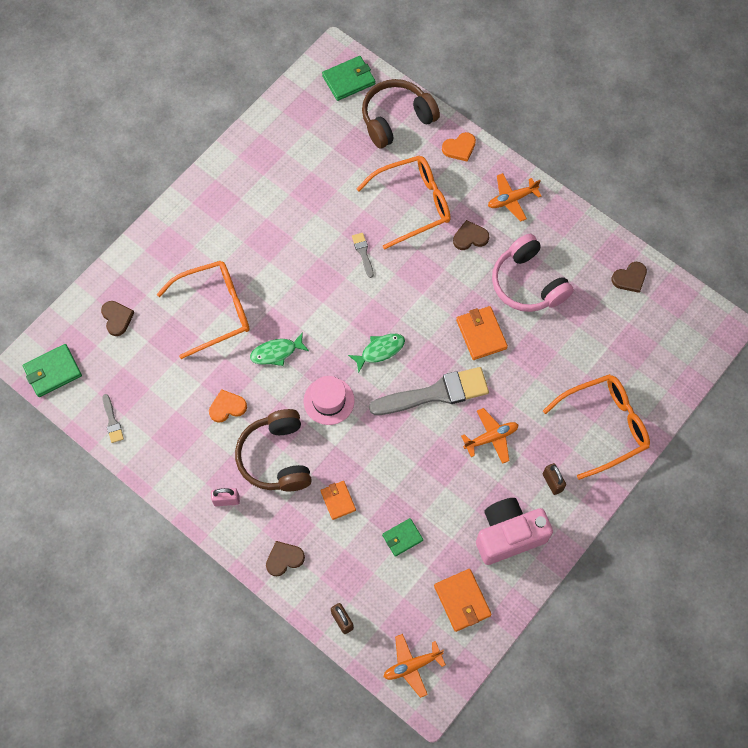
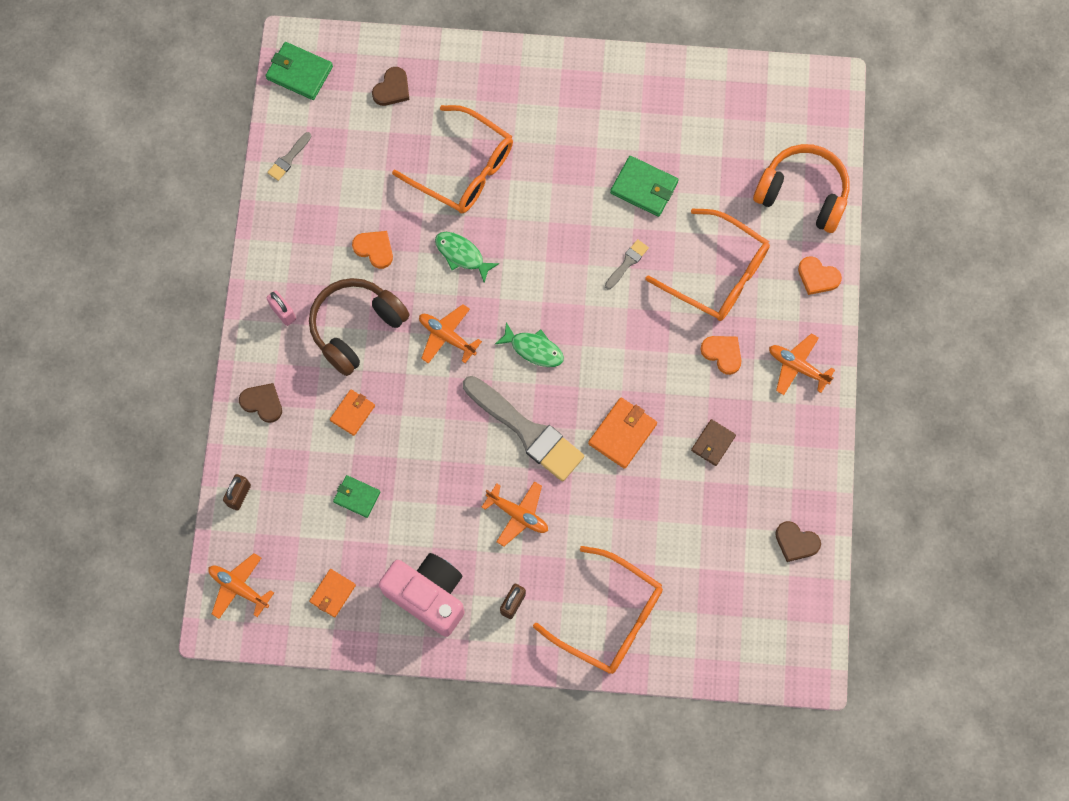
camera: 55 degrees right, 5 degrees up
pink hat [304,376,355,425] -> orange plane [419,304,482,364]
green wallet [322,56,375,101] -> green wallet moved to [610,156,678,217]
brown headphones [362,79,440,148] -> orange headphones [753,144,850,233]
orange wallet [434,569,492,632] -> orange wallet [309,569,356,617], size x0.66
brown heart [453,220,489,250] -> orange heart [700,336,741,375]
pink headphones [492,234,574,312] -> brown wallet [691,419,736,466]

